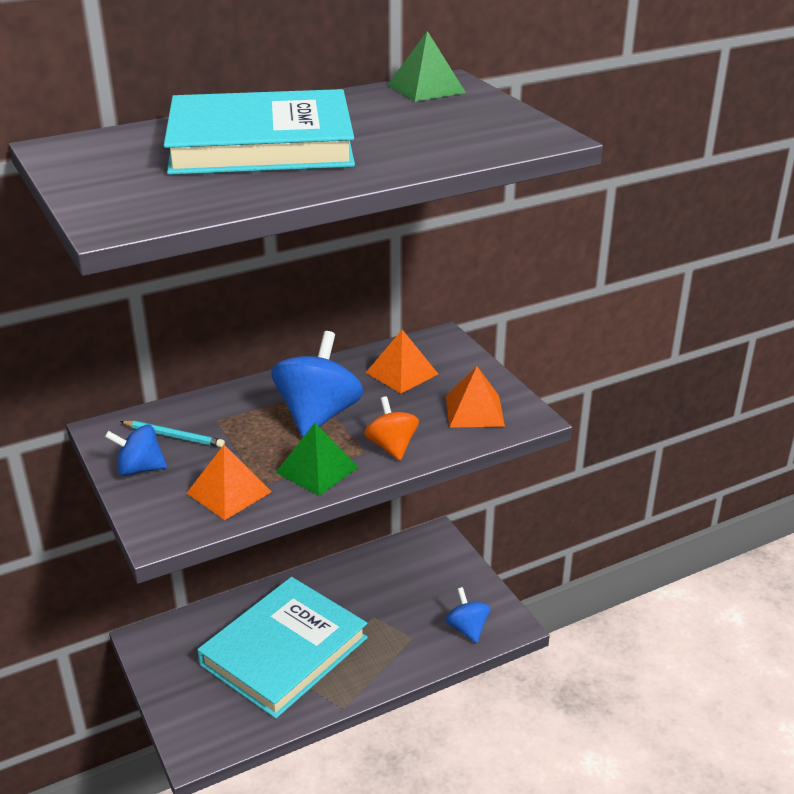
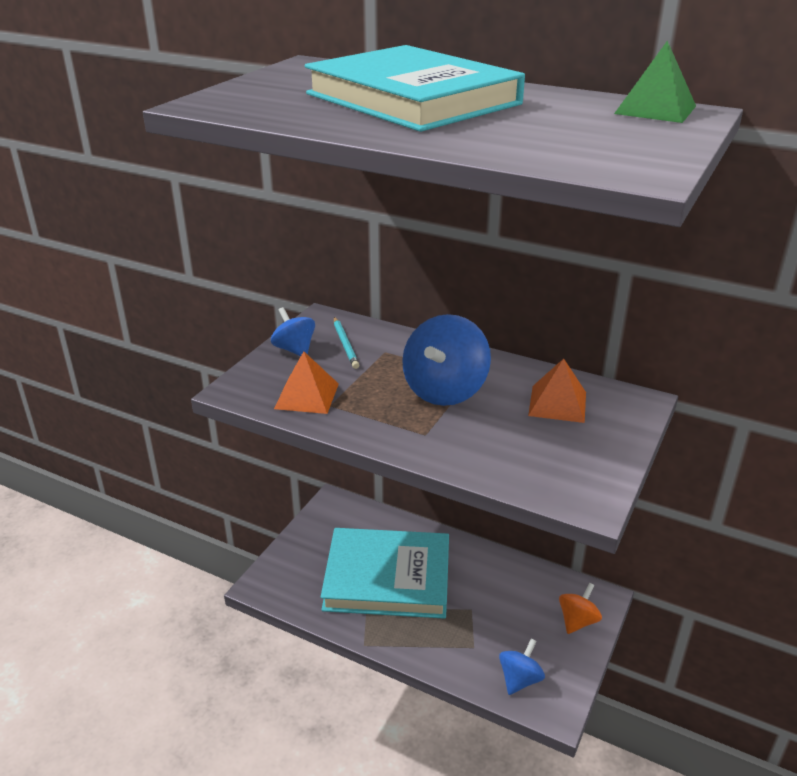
camera: 55 degrees right, 0 degrees up
blue spinning top [271,331,364,437] -> blue spinning top turned 135 degrees clockwise [402,314,491,406]
green pyramid [276,423,359,496] -> none
orange spinning top [364,396,419,460] -> orange spinning top moved to [559,583,602,634]
orange pyramid [446,366,505,428] -> none

